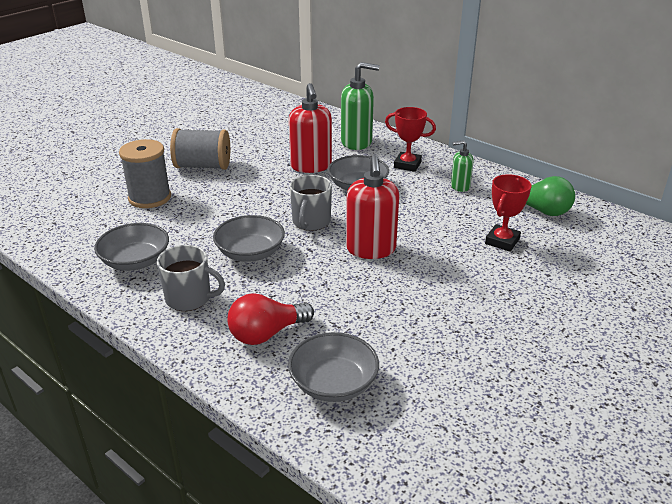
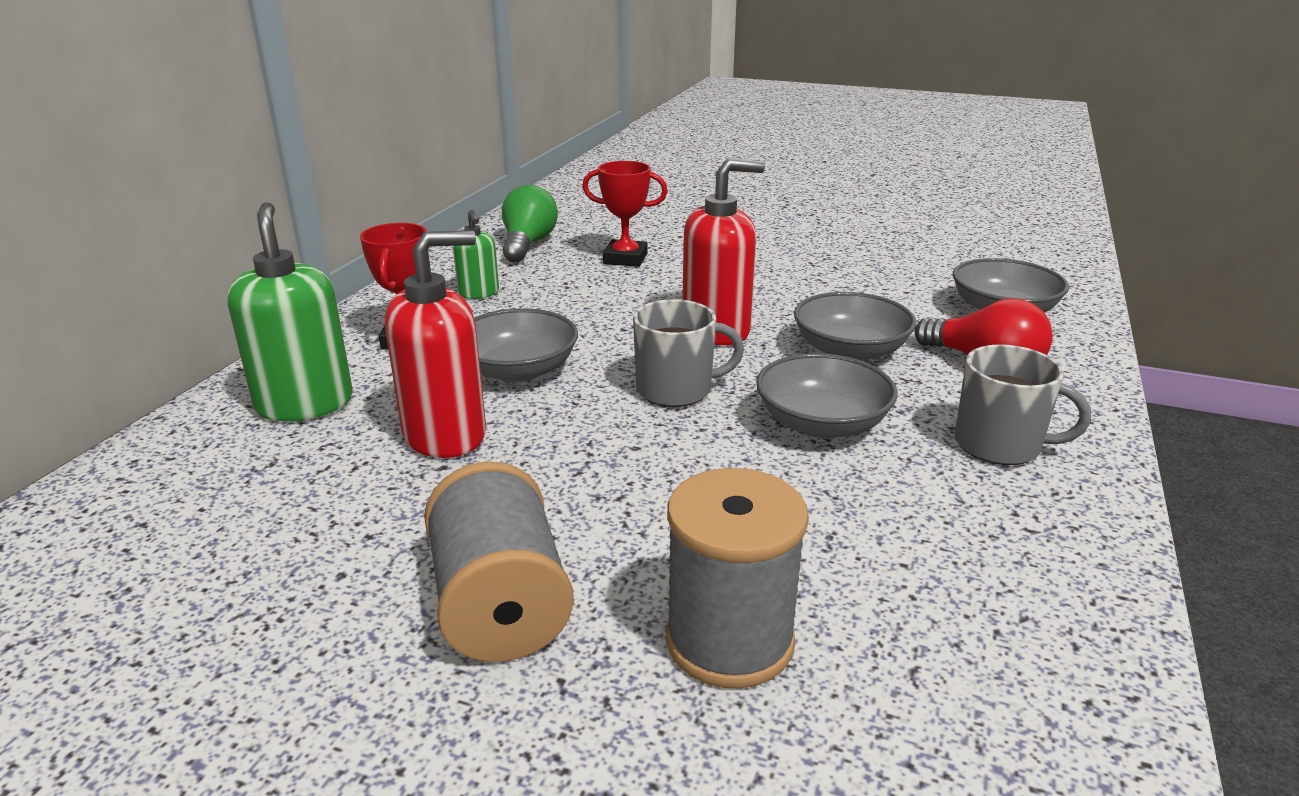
camera: 110 degrees left, 5 degrees down
grey bowl [94,223,169,271] -> grey bowl moved to [794,292,916,361]
grey mug [157,245,225,311] -> grey mug turned 120 degrees clockwise [955,344,1091,465]

